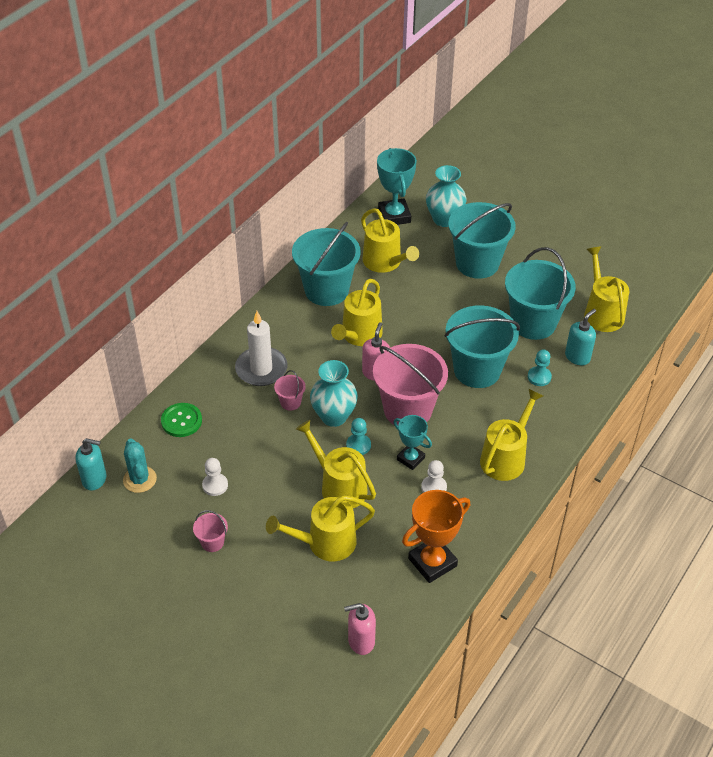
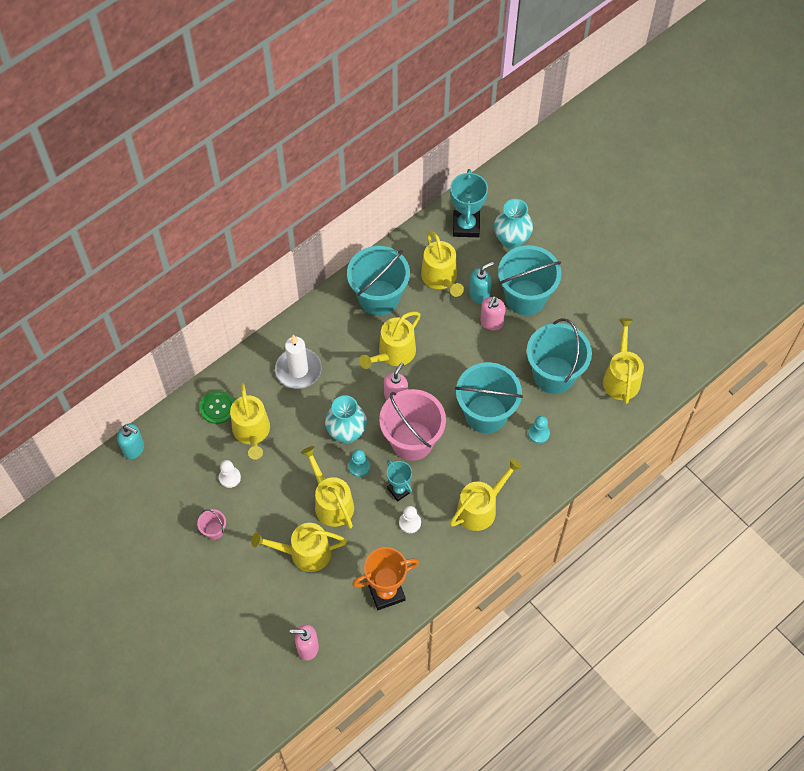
camera: 15 degrees right, 15 degrees up
turquoise cactus [123,438,157,493] -> none
pink bucket [274,370,306,411] -> none
turquoise soap dispenser [565,309,596,365] -> turquoise soap dispenser moved to [469,262,494,304]
none -> yellow watering can [230,383,270,460]
none -> pink soap dispenser [480,296,506,330]

